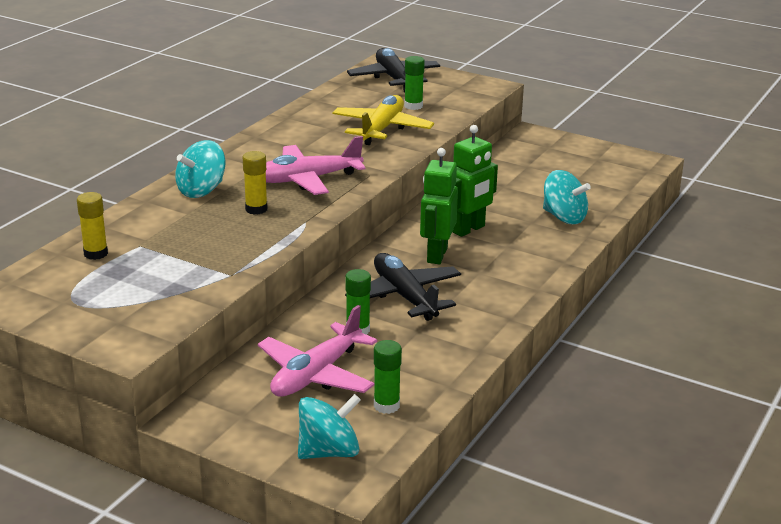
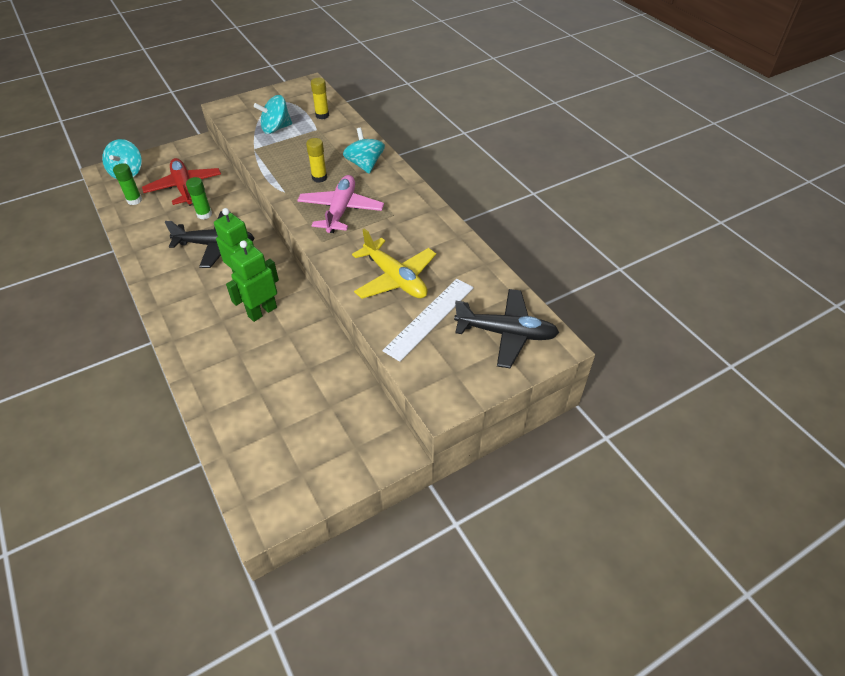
camera: 120 degrees right, 20 degrees up
pink plane [258,305,377,397] -> red plane [142,158,221,206]
green glue stick [404,56,425,110] -> white ruler [382,279,474,362]
green robot [452,125,498,237] -> green robot turned 60 degrees clockwise [226,240,279,322]
turquoise spinning top [543,170,591,224] -> turquoise spinning top moved to [254,95,292,134]

